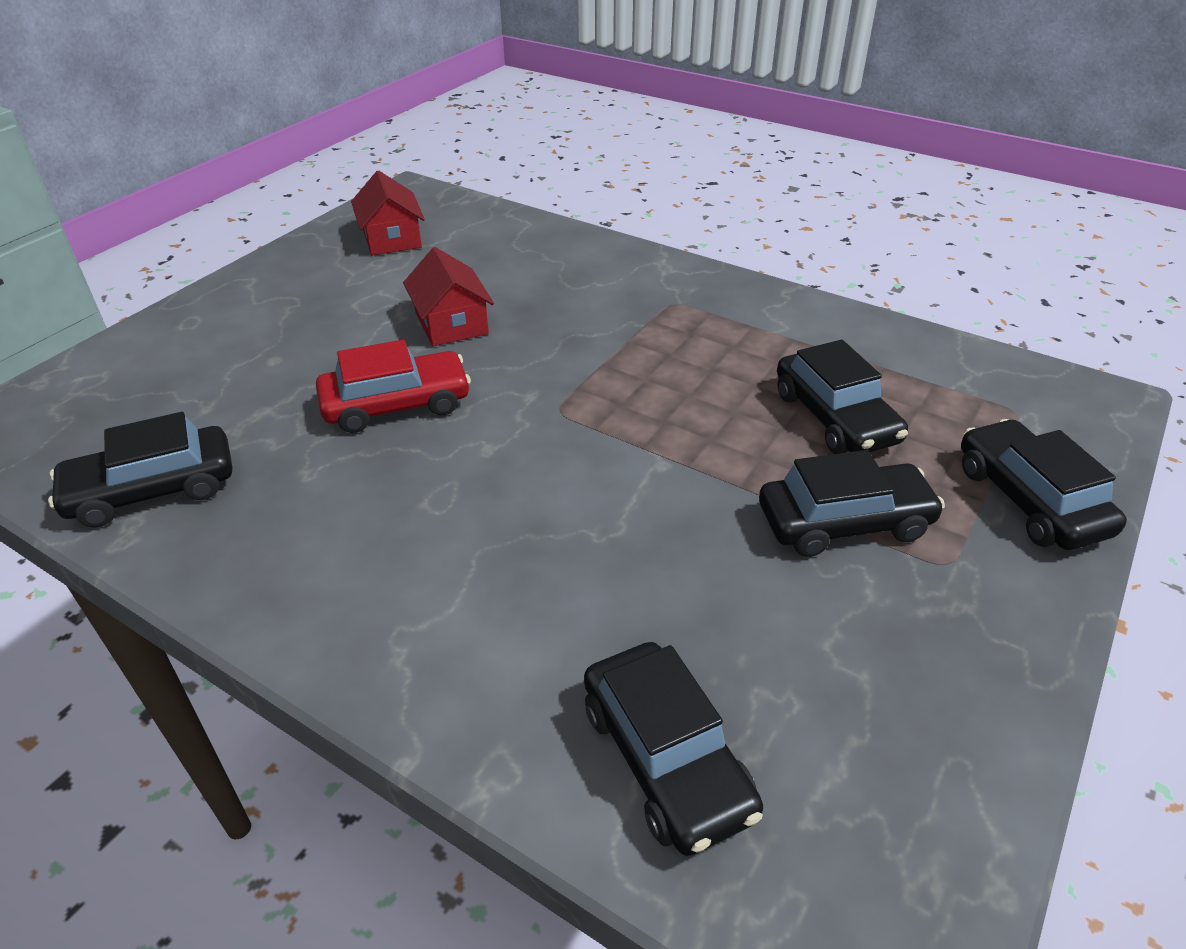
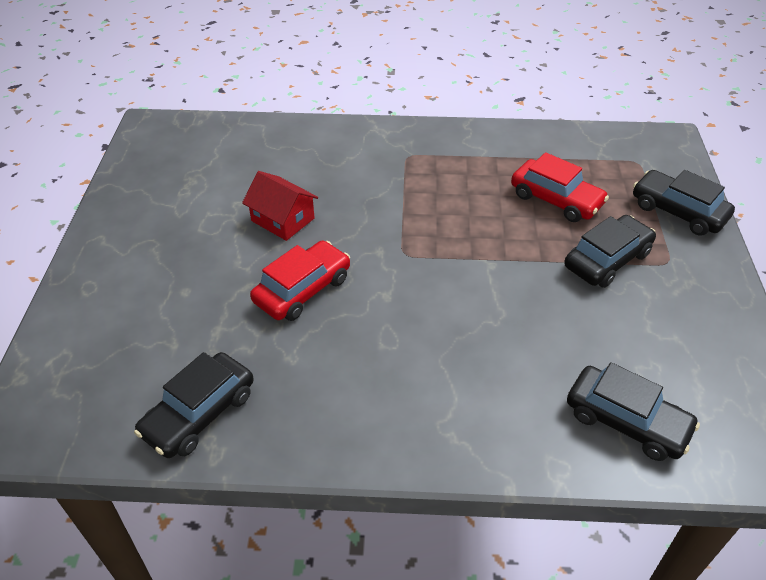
camera: 30 degrees left, 5 degrees up
red house [351,170,425,255] -> none
black car [777,340,908,454] -> red car [511,152,609,222]

